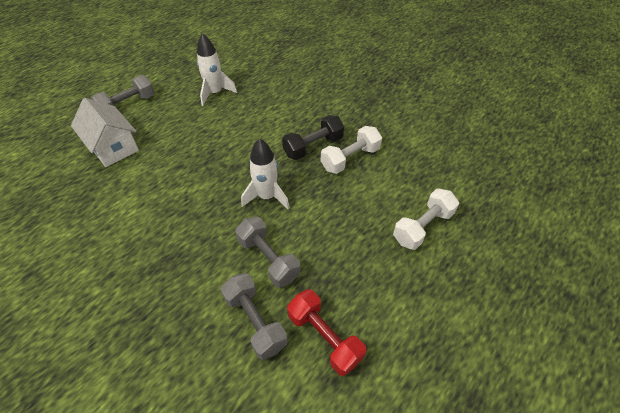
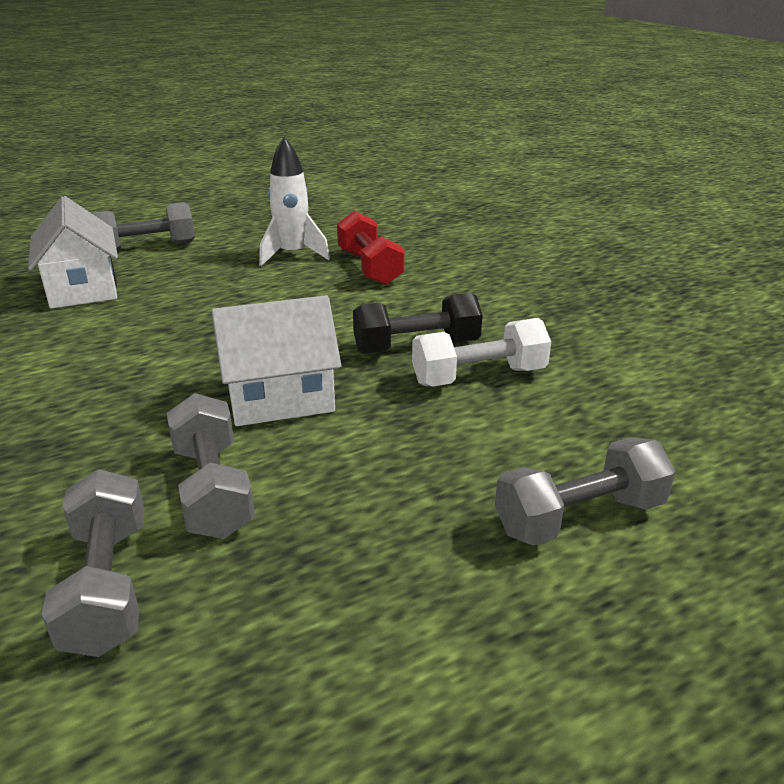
camera: 20 degrees right, 20 degrees down
white rocket [241,138,290,210] -> white house [212,295,342,426]
red dumbbell [287,289,367,376] -> red dumbbell moved to [337,211,405,285]
white dumbbell [393,188,459,250] -> grey dumbbell [495,437,676,546]

